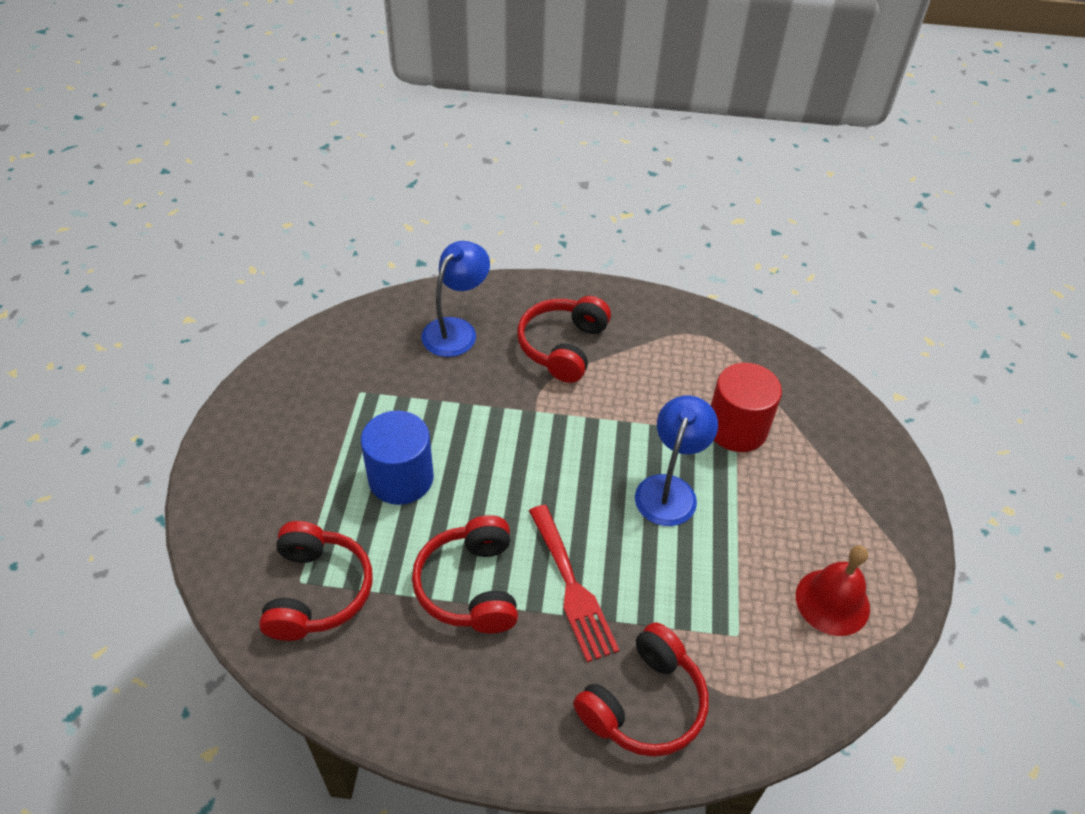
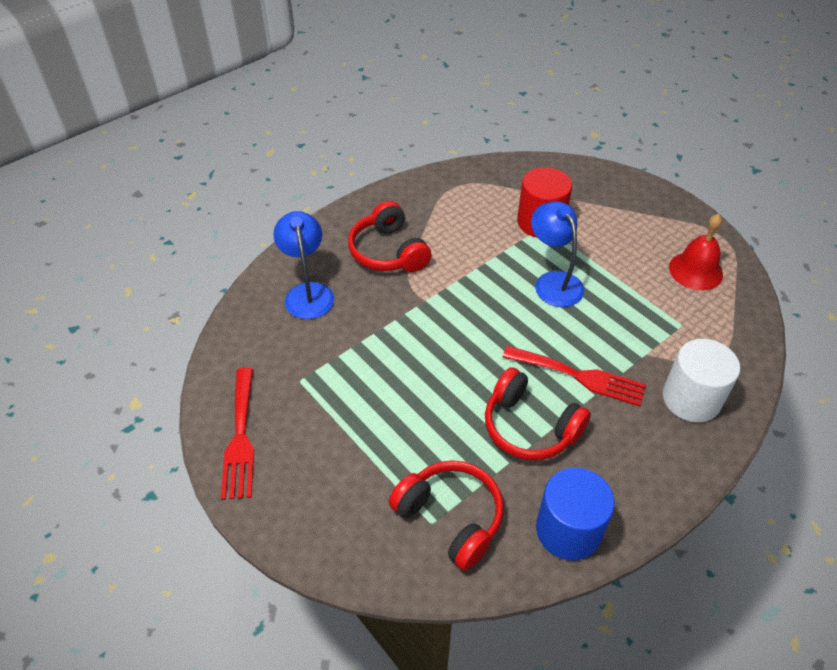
camera: 45 degrees left, 0 degrees up
blue cylinder [361,411,434,505] -> blue cylinder moved to [536,467,615,560]
red headphones [573,623,709,757] -> white cylinder [663,339,740,423]
none -> red fork [221,367,254,500]

